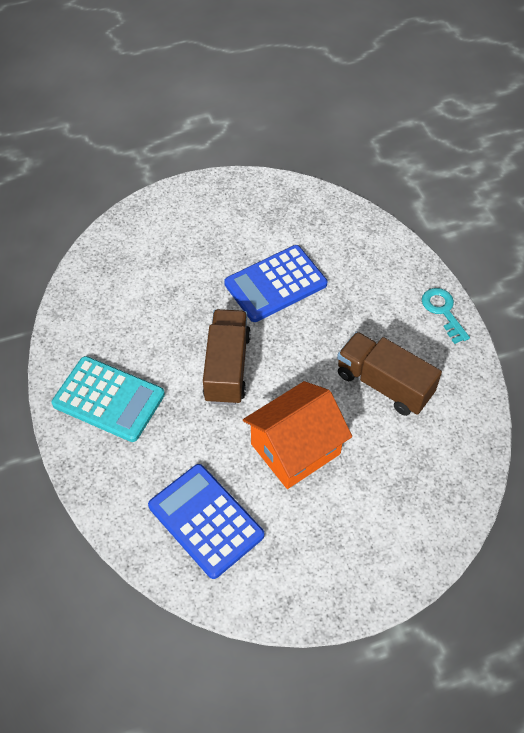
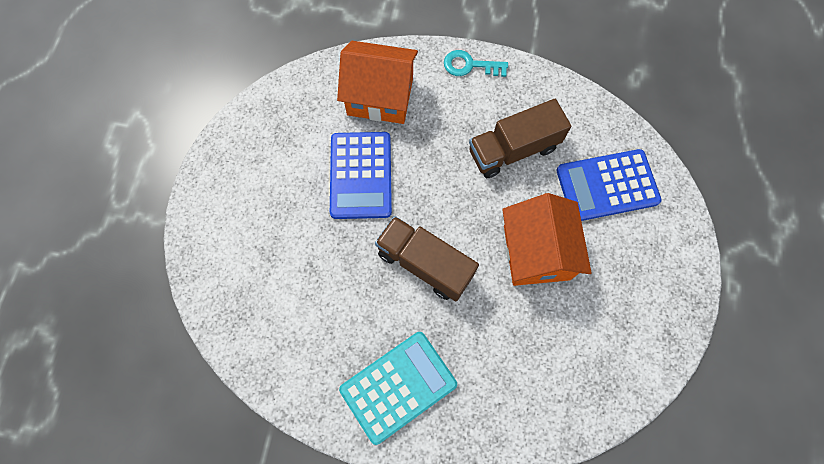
camera: 60 degrees left, 15 degrees up
blue calculator [148,464,264,579] -> blue calculator moved to [557,149,661,221]
none -> orange house [337,41,418,124]

